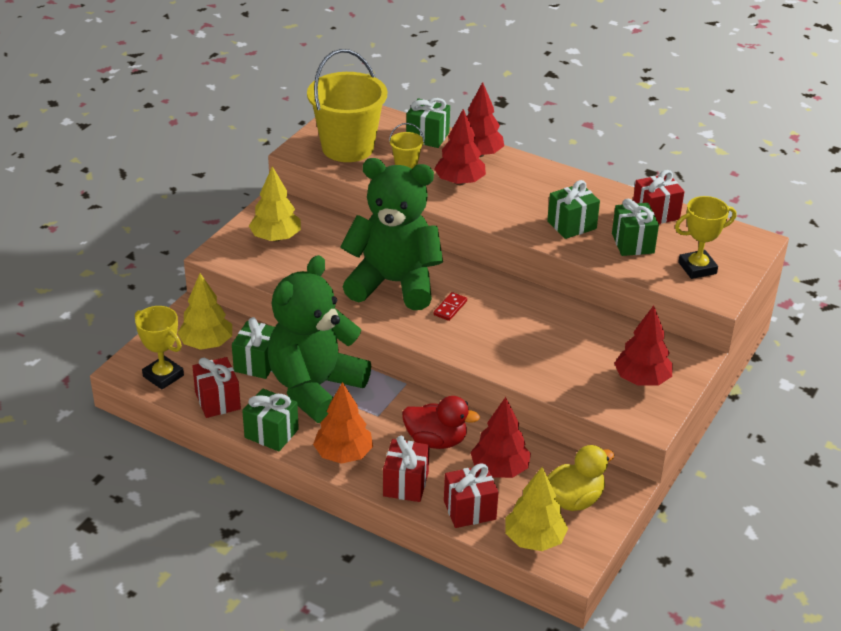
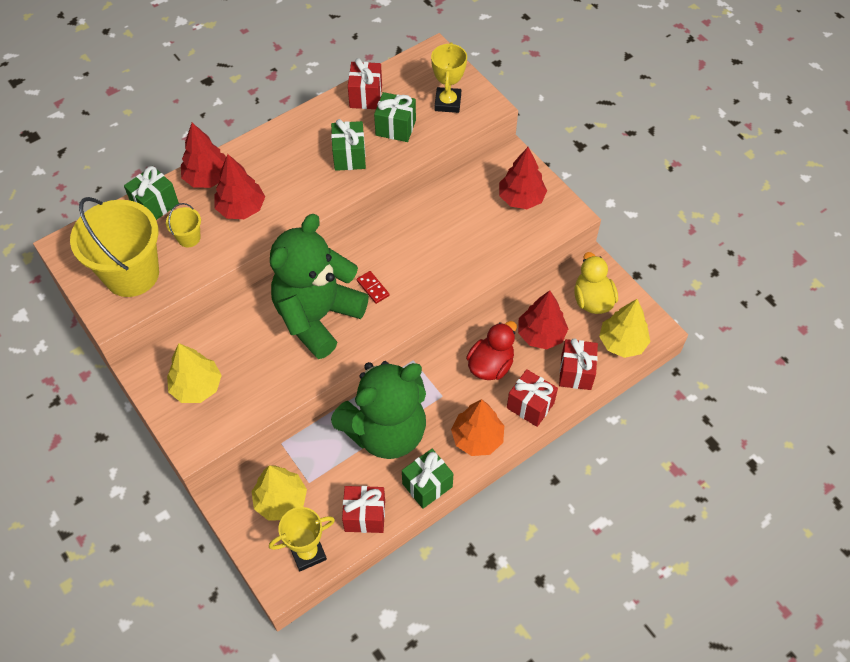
camera: 65 degrees left, 20 degrees up
green gift [232,317,275,379] -> none
green teddy bear [268,255,371,423] -> green teddy bear turned 90 degrees counterclockwise [331,361,426,459]

